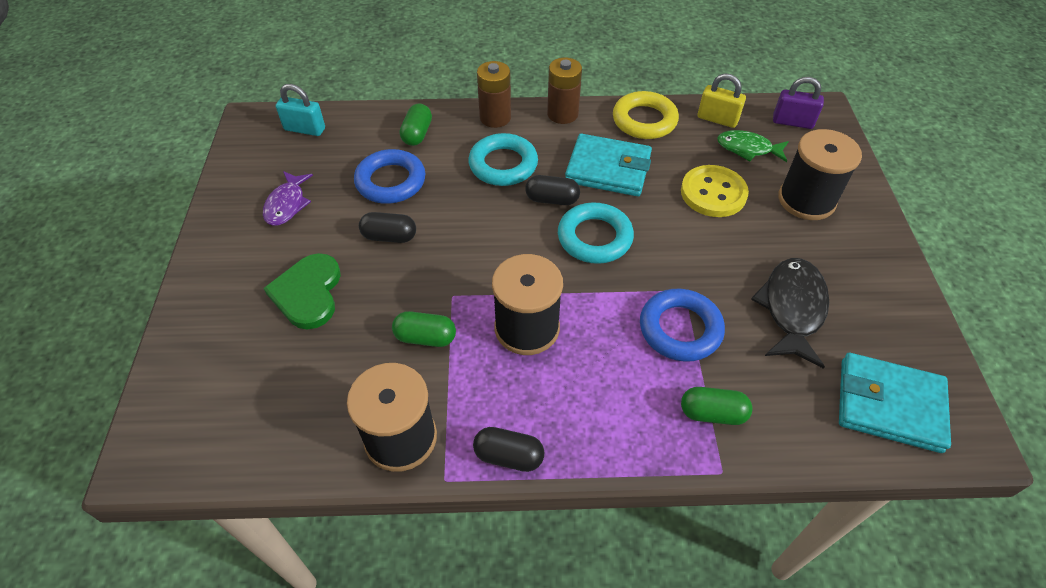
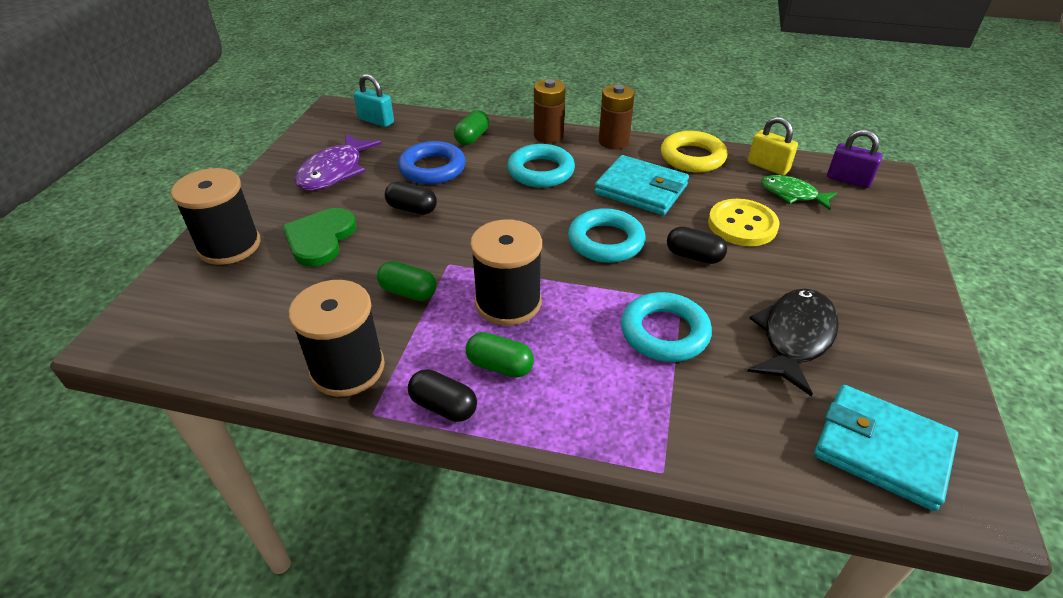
camera: 15 degrees right, 10 degrees down
purple fish [263,171,313,226] -> purple fish [295,133,382,191], size x1.51
black capsule [525,175,580,205] -> black capsule moved to [667,226,727,264]
blue ring [640,289,725,362] -> turquoise ring [621,292,712,362]
green capsule [681,387,753,425] -> green capsule moved to [466,332,534,378]
black spool [778,129,862,220] -> black spool moved to [171,168,260,265]

